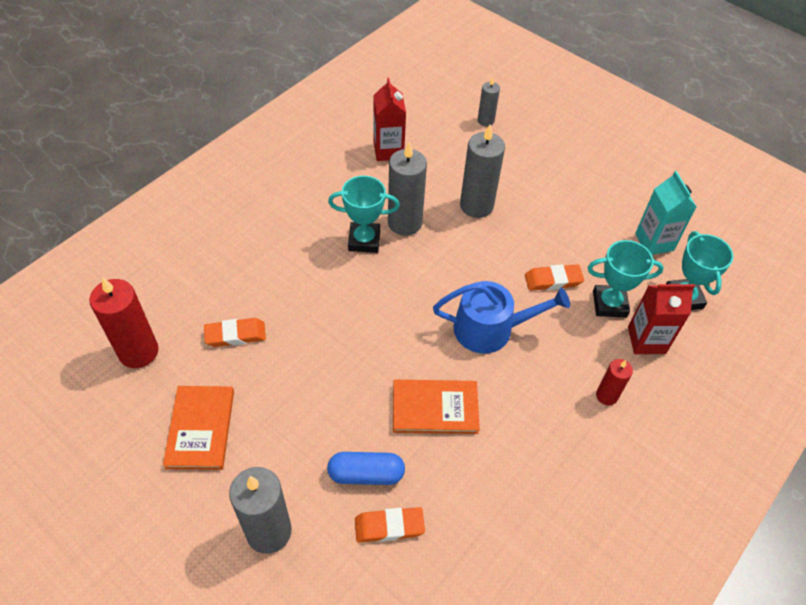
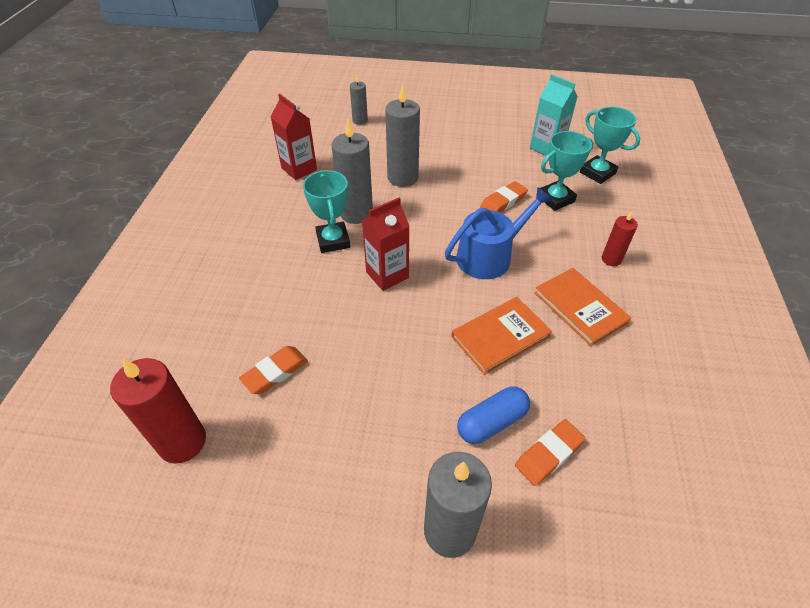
camera: 30 degrees left, 5 degrees down
orange book [163,386,234,470] -> orange book moved to [534,268,631,346]
turquoise trophy [328,176,400,253] -> turquoise trophy turned 75 degrees counterclockwise [303,170,350,253]
red carton [628,284,695,354] -> red carton moved to [362,197,410,291]

